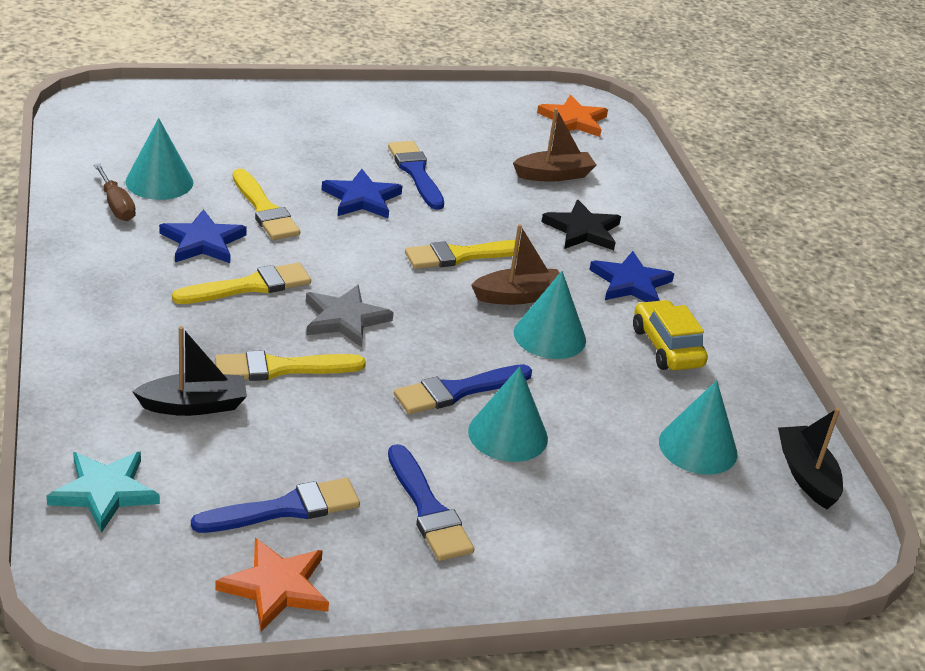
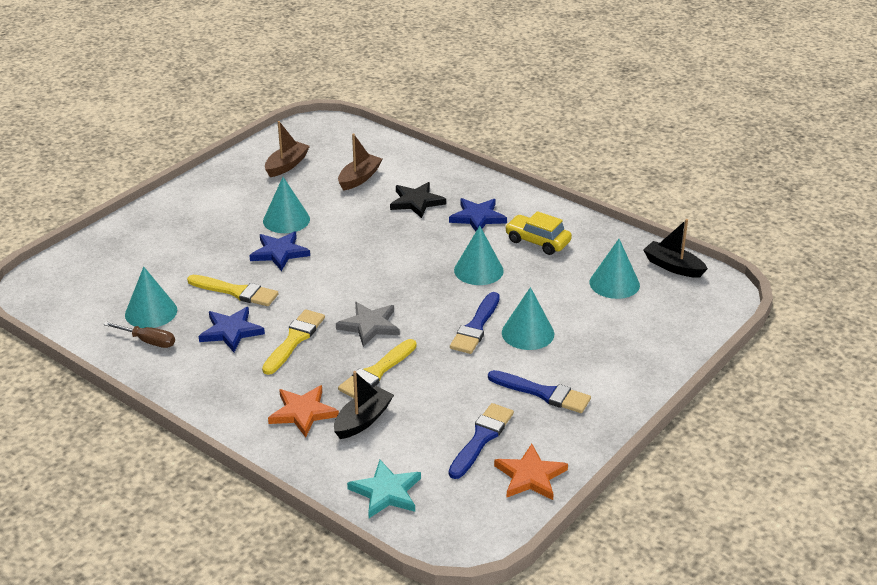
camera: 35 degrees left, 0 degrees up
blue brush [388,141,444,210] -> turquoise cone [263,177,310,233]
yellow brush [405,240,520,269] -> none
brown boat [471,224,559,305] -> brown boat moved to [265,121,310,177]
orange star [537,95,608,137] -> orange star moved to [268,385,339,437]

